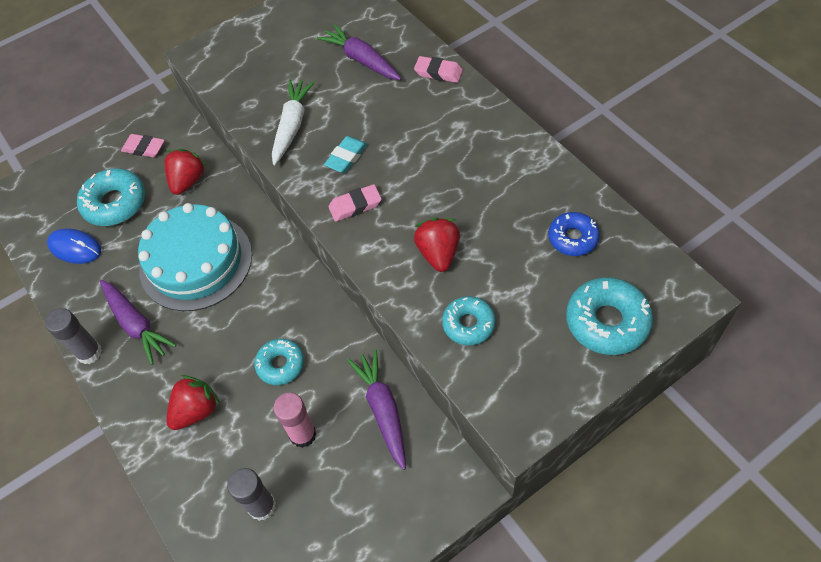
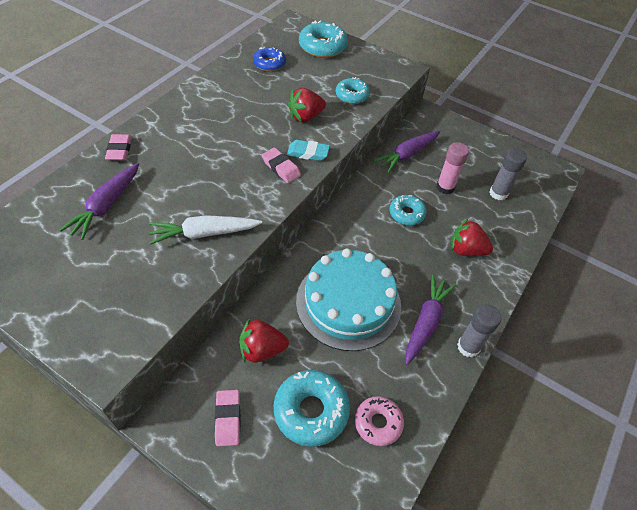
camera: 120 degrees left, 5 degrees down
blue mouse [47,228,101,264] -> pink donut [355,396,404,446]
turquoise eraser [324,136,368,173] -> turquoise eraser moved to [287,140,330,161]

